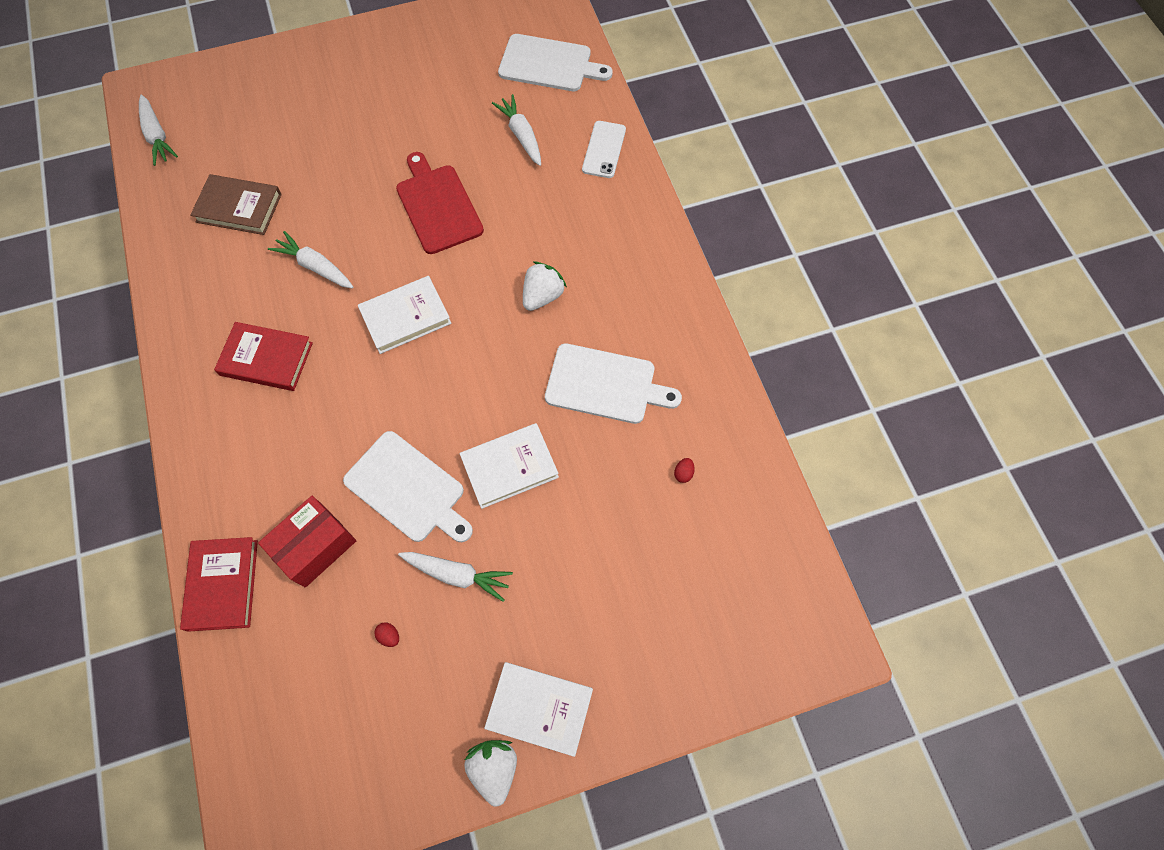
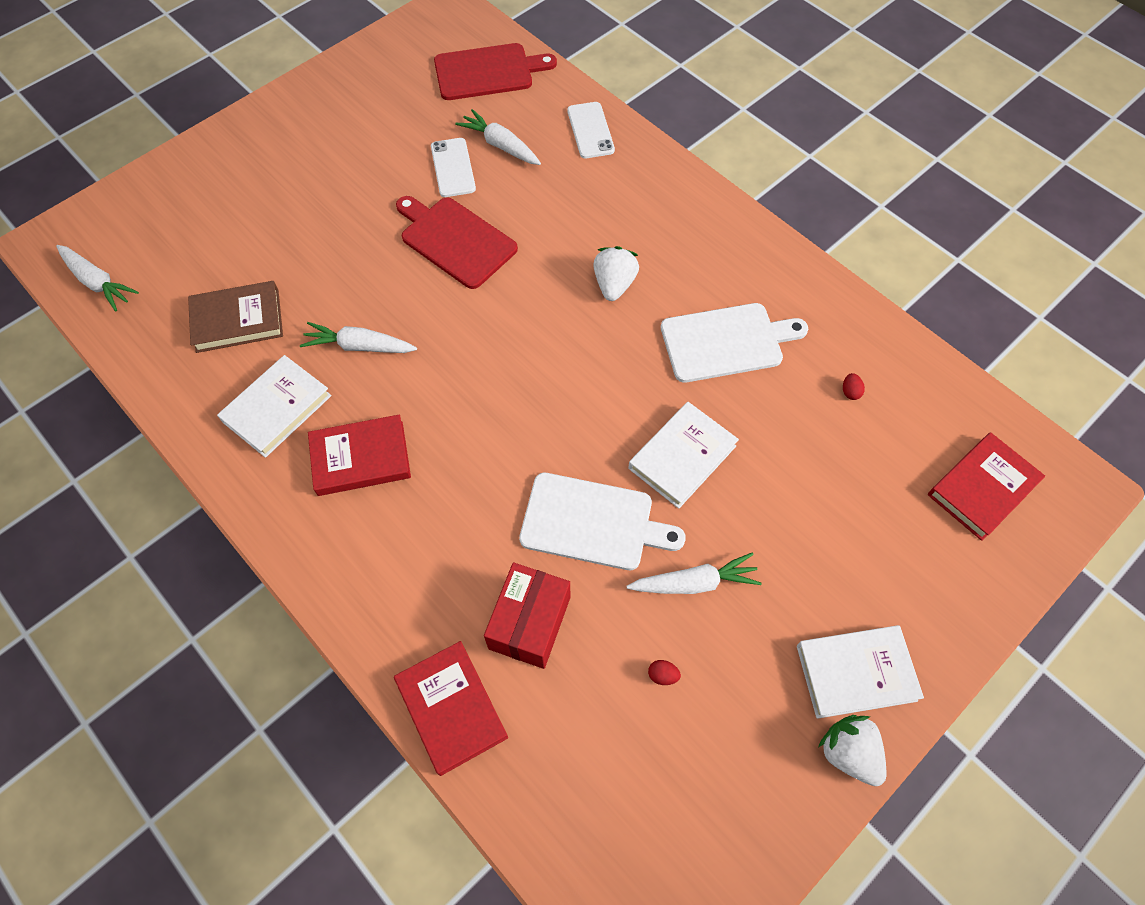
camera: 25 degrees left, 5 degrees down
white book [358,276,451,354] -> white book moved to [217,355,332,458]
white cutting board [498,34,613,91] -> red cutting board [434,43,557,100]
none -> white phone [431,138,476,197]
none -> red book [928,432,1045,541]

